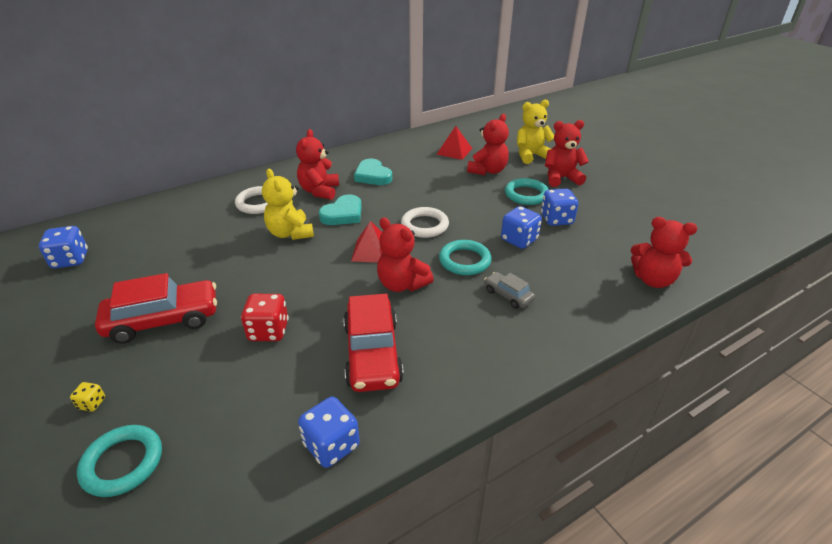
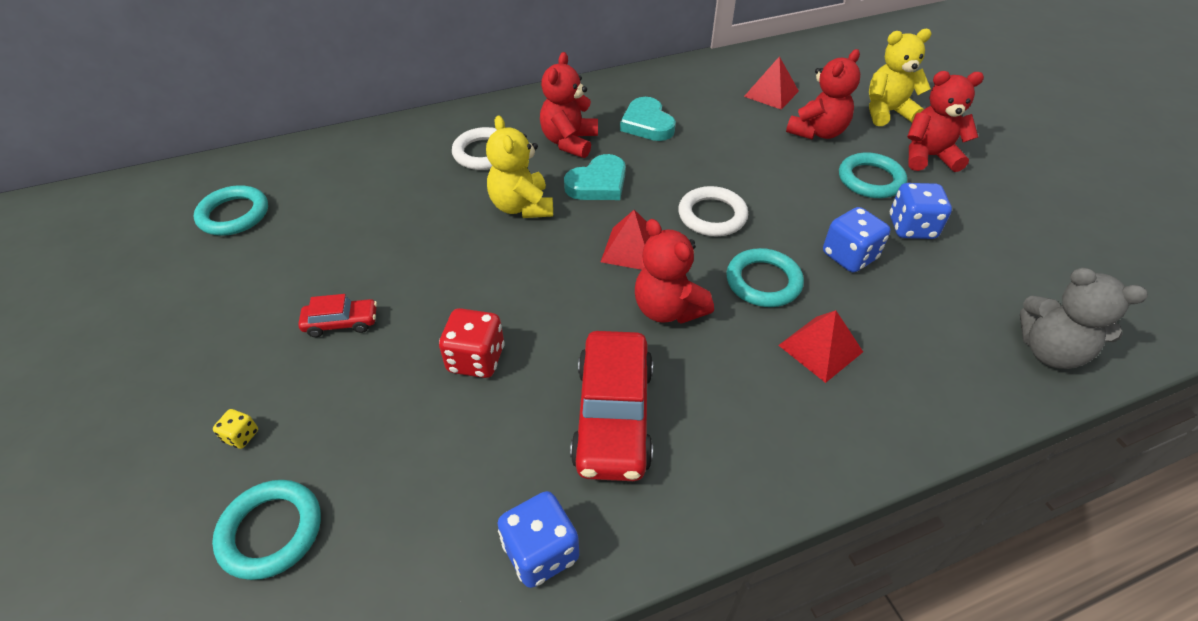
camera: 10 degrees right, 10 degrees up
blue dice [39,226,88,268] -> turquoise ring [194,185,268,236]
red car [95,273,217,344] -> red car [298,294,377,337], size x0.50
grey car [484,272,535,309] -> red pyramid [778,310,863,383]
red teddy bear [631,217,697,288] -> grey teddy bear [1020,268,1148,369]

